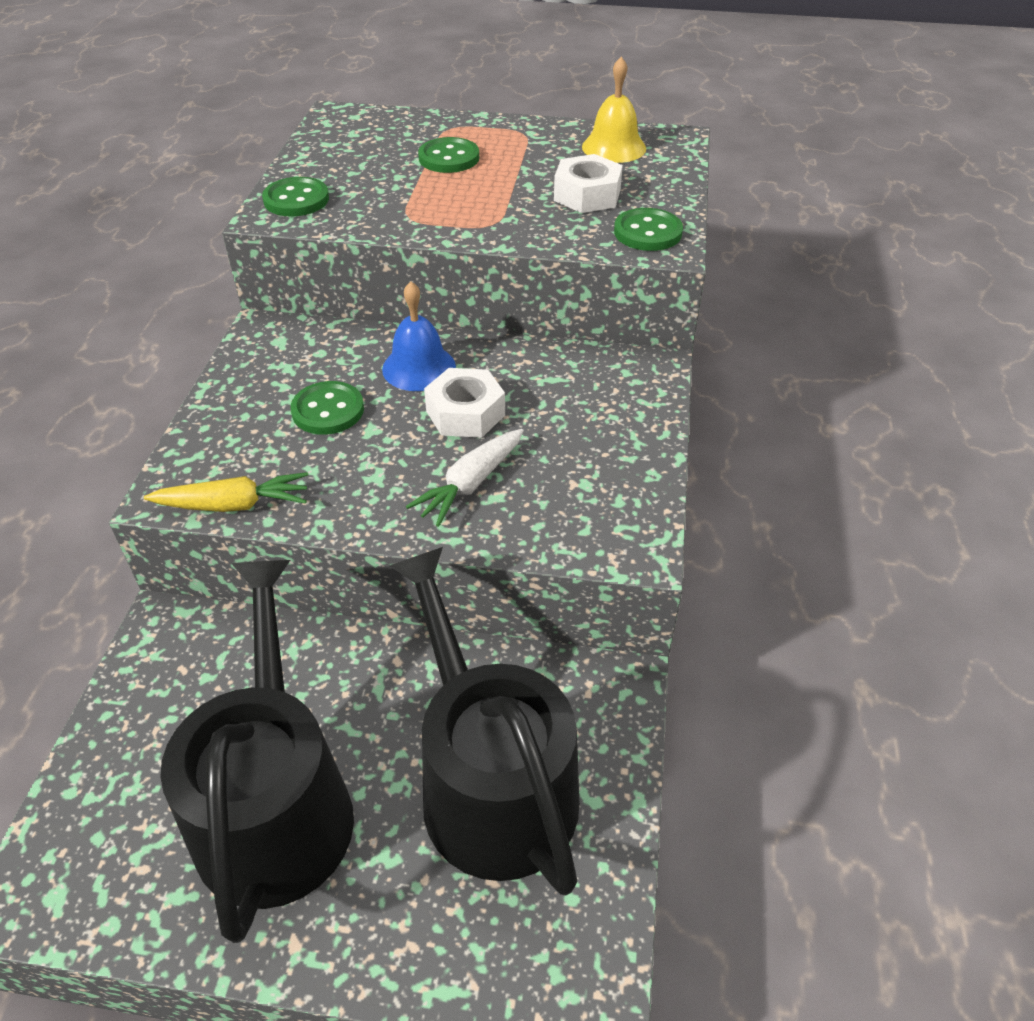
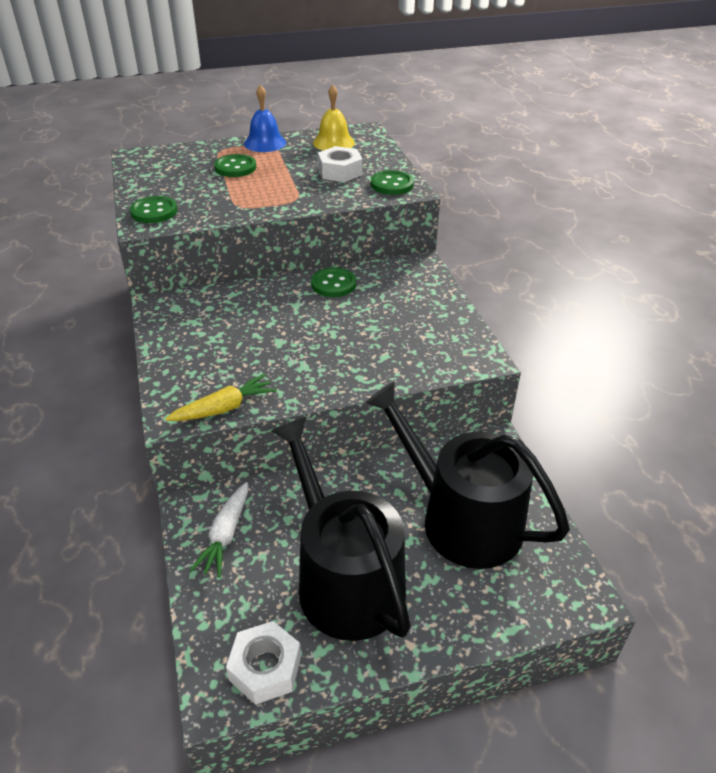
camera: 25 degrees left, 5 degrees down
green button [290,381,364,435] -> green button moved to [311,267,356,297]
blue bell [382,281,456,391] -> blue bell moved to [244,85,286,152]
white carrot [406,429,524,527] -> white carrot moved to [190,482,248,577]
white nut [424,368,505,438] -> white nut moved to [226,621,301,705]

